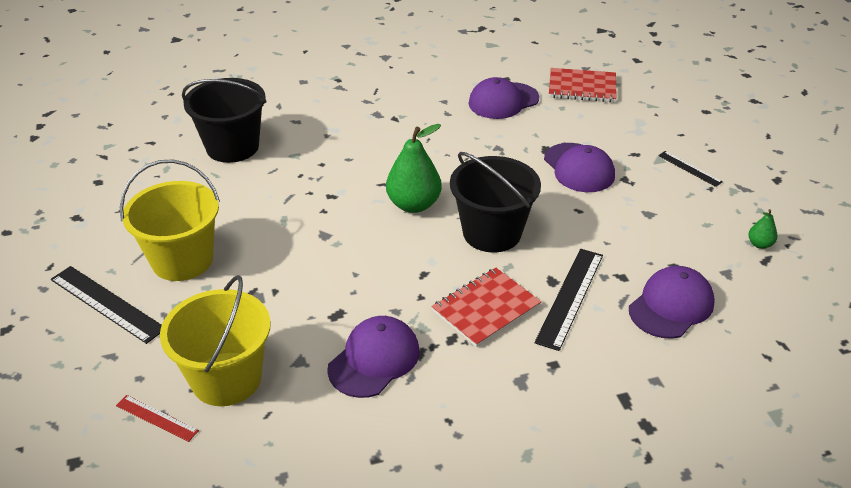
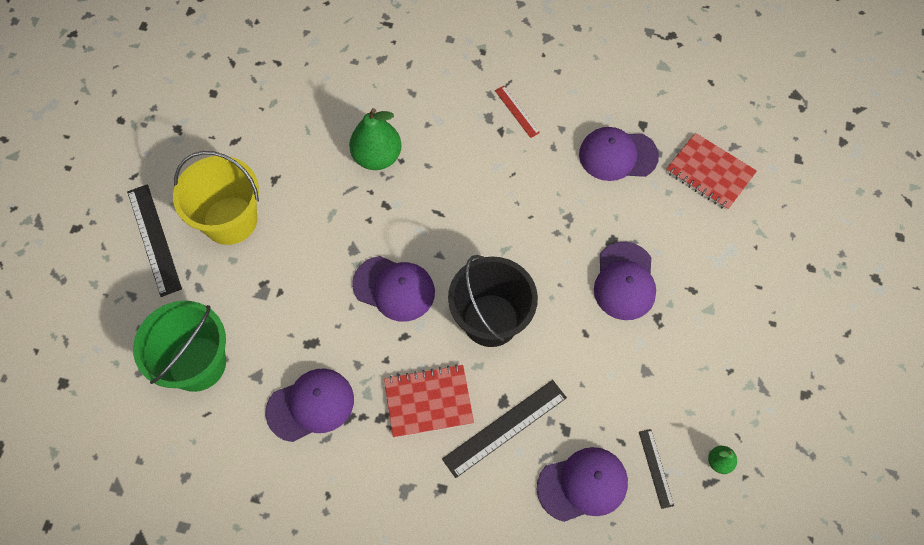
camera: 30 degrees right, 25 degrees up
red ruler [116,395,199,442] -> red ruler moved to [495,86,540,138]
yellow bucket [160,275,271,406] -> green bucket [133,301,226,392]
black bucket [182,78,266,163] -> none
green pear [386,124,442,213] -> green pear moved to [349,108,402,170]
black ruler [658,151,723,187] -> black ruler moved to [639,429,674,509]
none -> purple cap [352,256,435,322]

